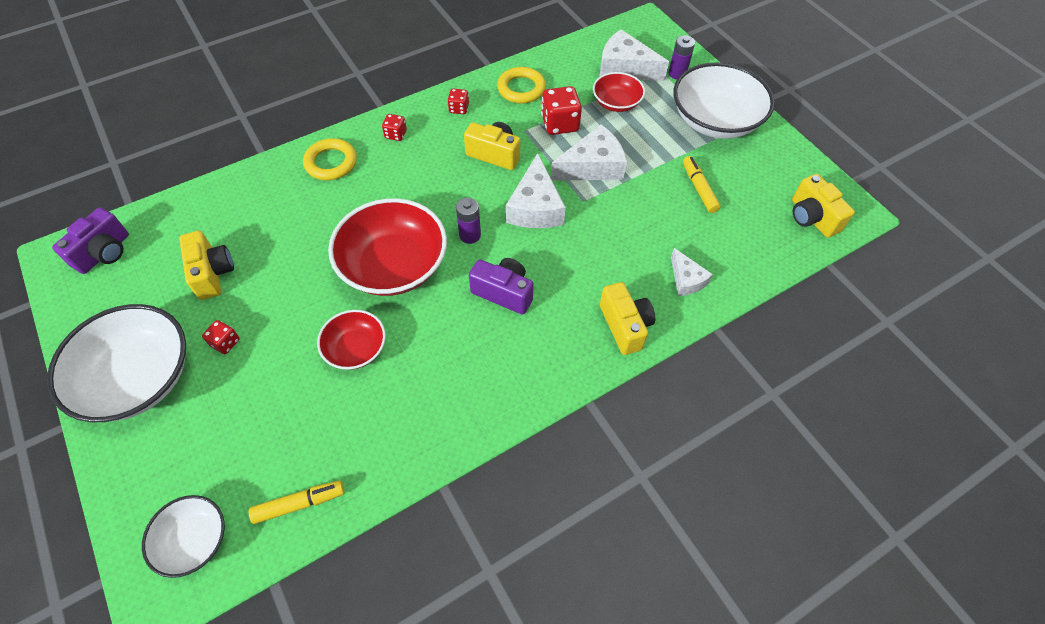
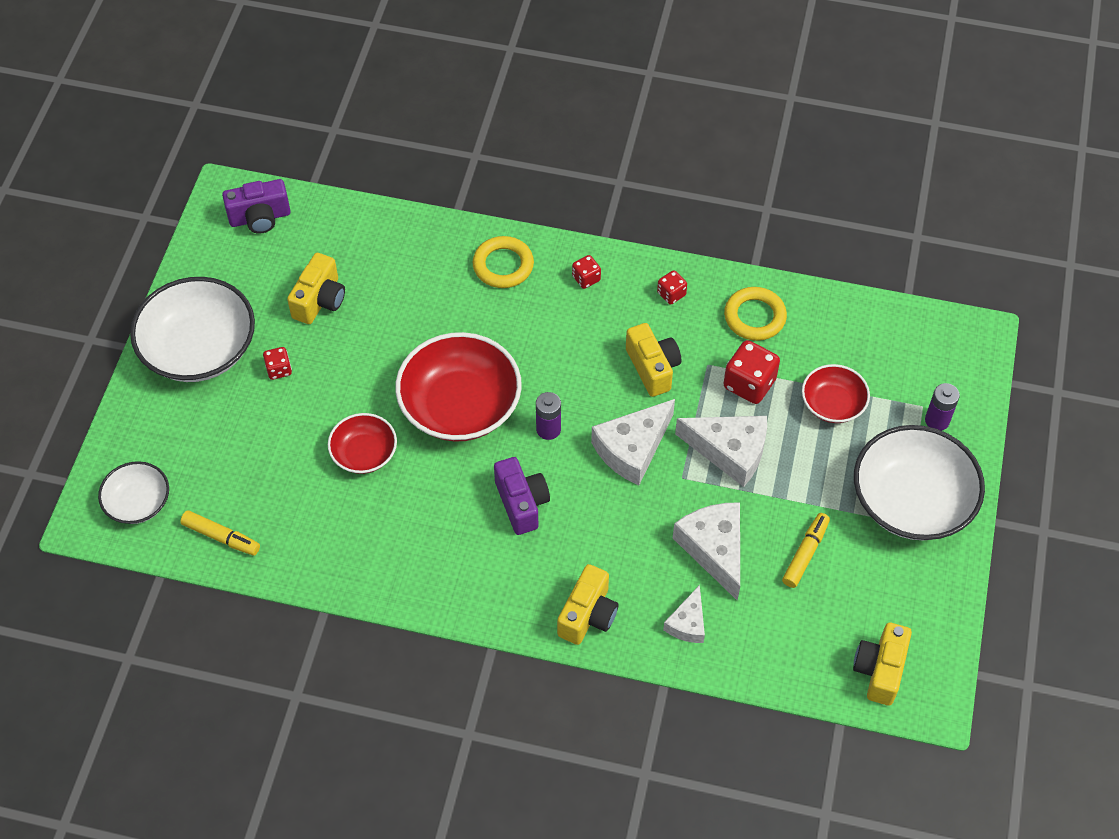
camera: 45 degrees right, 0 degrees up
white cheese [599,29,669,81] -> white cheese moved to [673,502,740,600]

